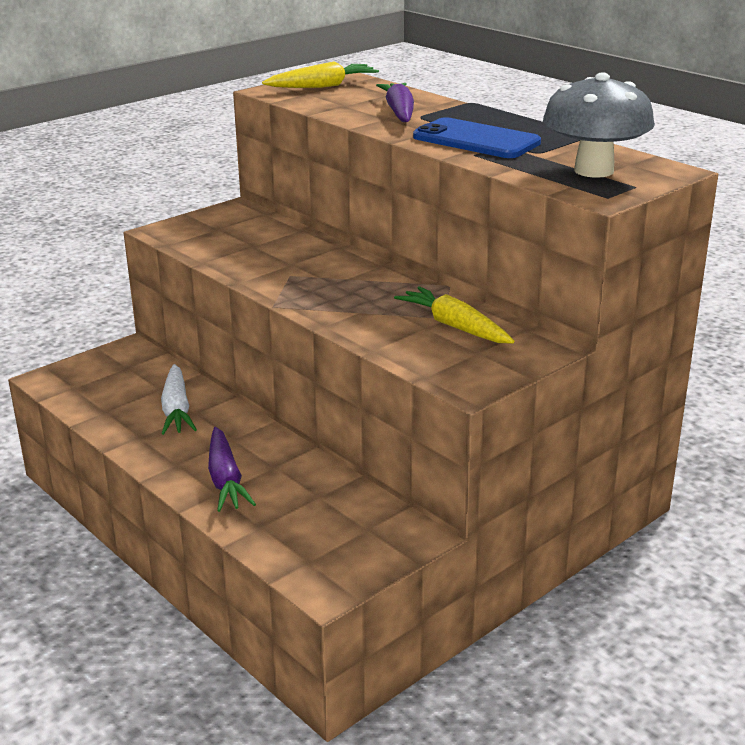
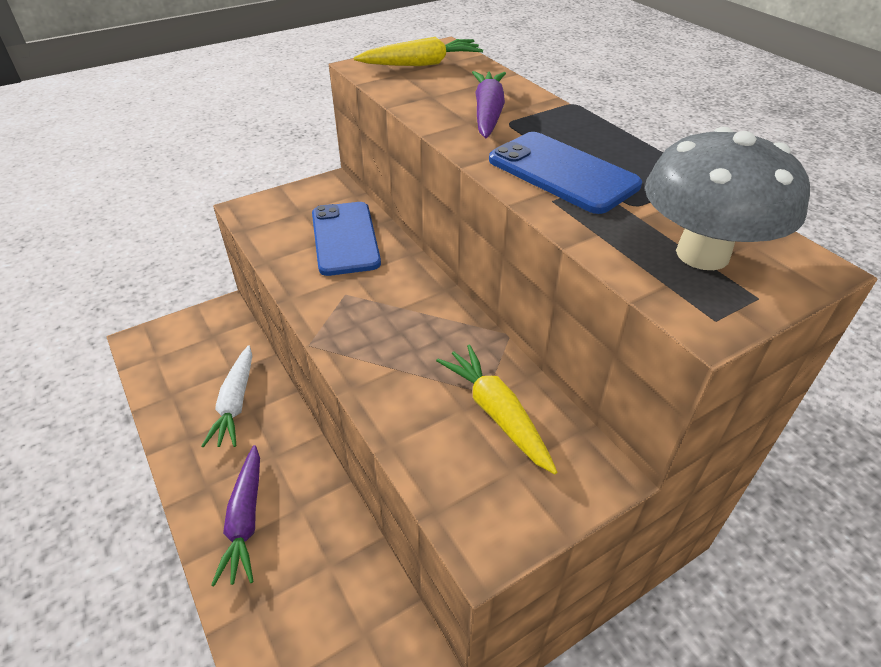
camera: 10 degrees right, 15 degrees up
none -> blue phone [312,202,381,276]

